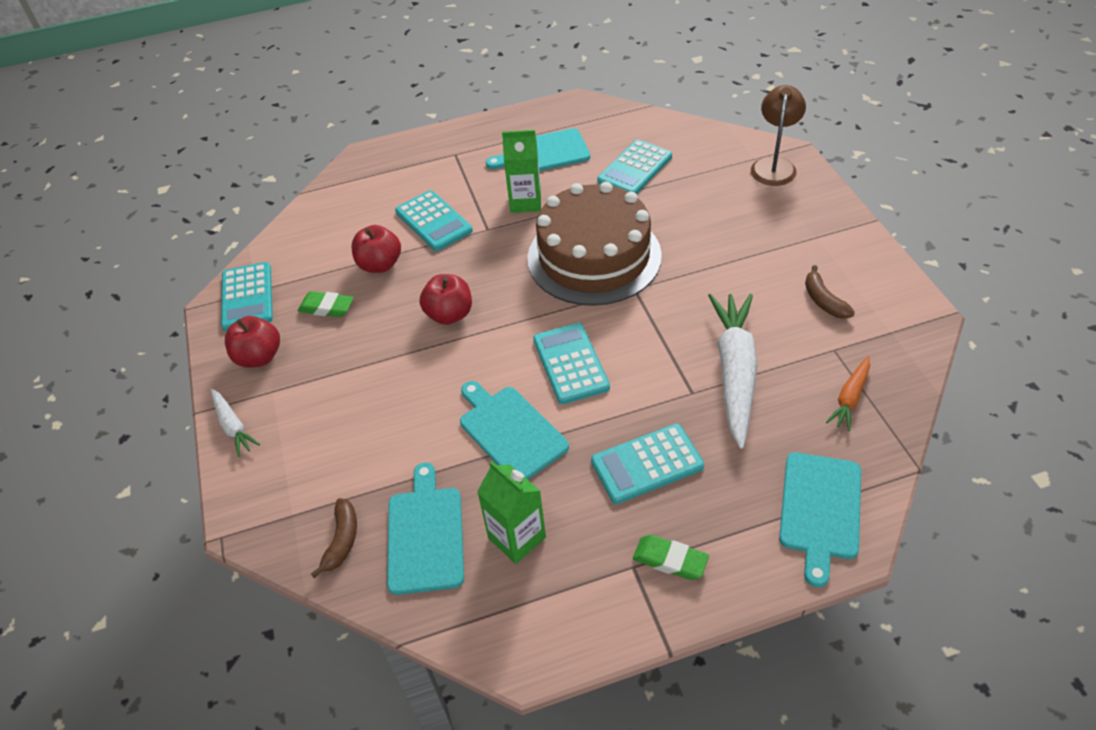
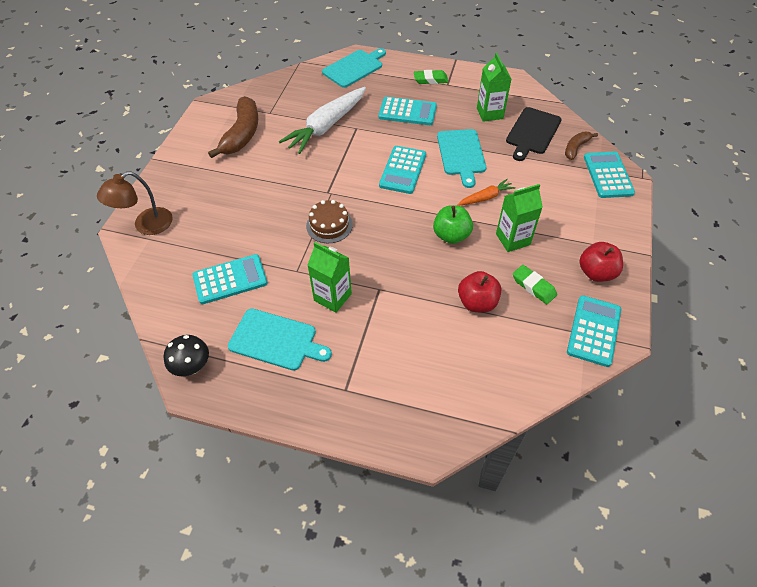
camera: 150 degrees left, 5 degrees up
white carrot [210,389,260,457] -> none
turquoise cutting board [387,463,464,595] -> black cutting board [506,107,562,161]
turquoise calculator [395,190,473,251] -> turquoise calculator moved to [584,151,635,198]
red apple [420,274,472,325] -> green apple [433,205,473,244]
brown cake [527,182,662,306] -> brown cake [306,200,353,243], size x0.45
green eraser [633,535,709,580] -> green eraser turned 60 degrees counterclockwise [414,70,448,84]
brown banana [805,265,855,319] -> brown banana [208,96,258,158], size x1.86
orange carrot [826,356,870,431] -> orange carrot moved to [457,179,516,206]
none -> black mushroom [164,335,209,376]
none -> green carton [496,184,543,252]

